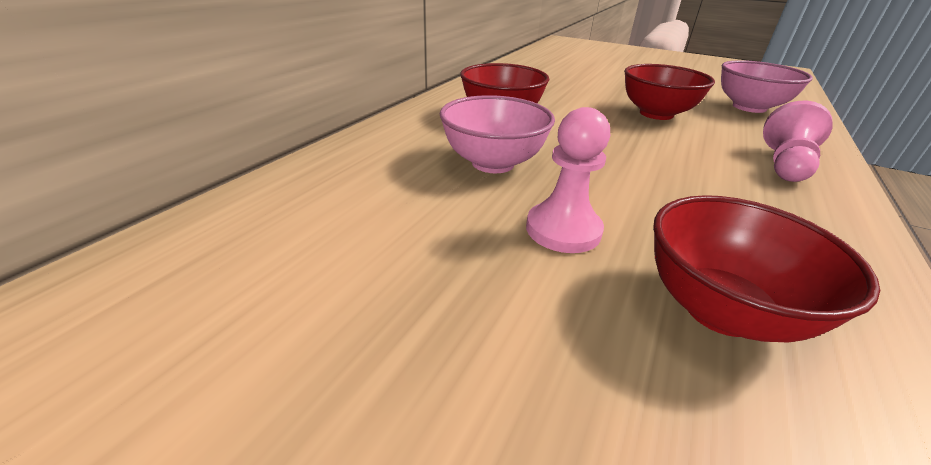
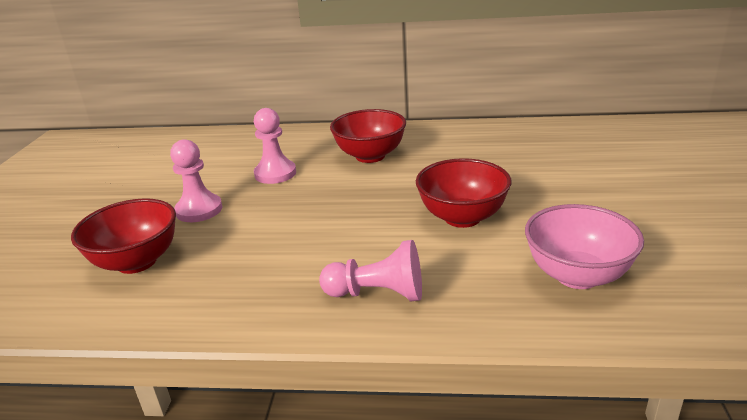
camera: 70 degrees right, 5 degrees down
pink bowl [440,95,555,173] -> pink pawn [254,108,296,184]

